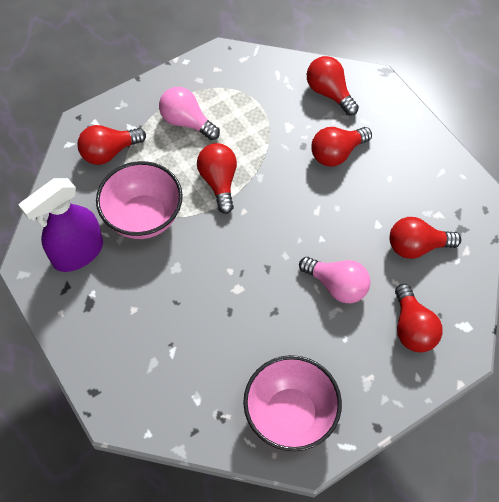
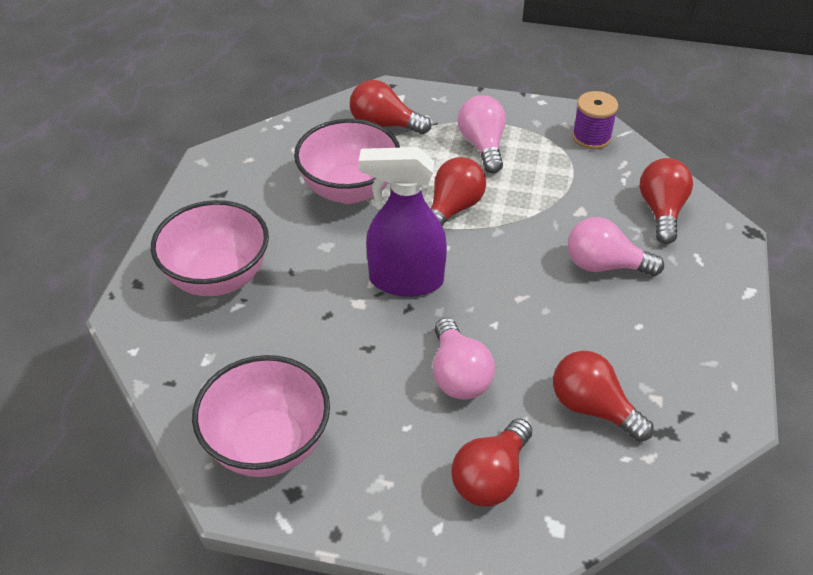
camera: 45 degrees right, 15 degrees down
purple spray bottle [19,178,103,272] -> purple spray bottle moved to [359,147,447,297]
red light bulb [311,127,372,167] -> pink light bulb [568,217,664,276]
none -> pink bowl [151,200,269,296]
none -> purple spool [572,91,618,149]

